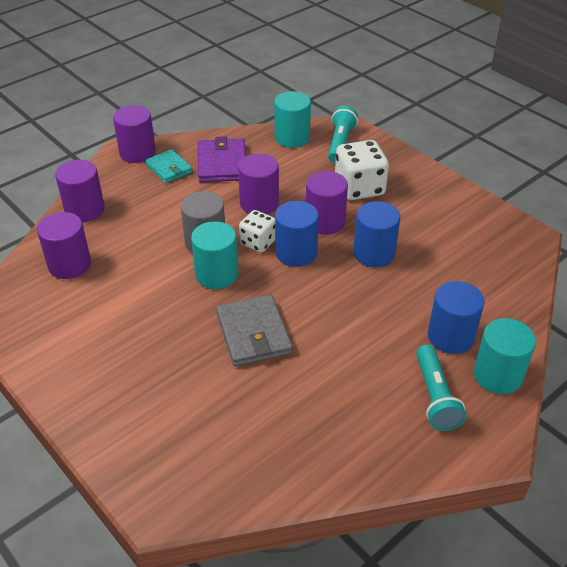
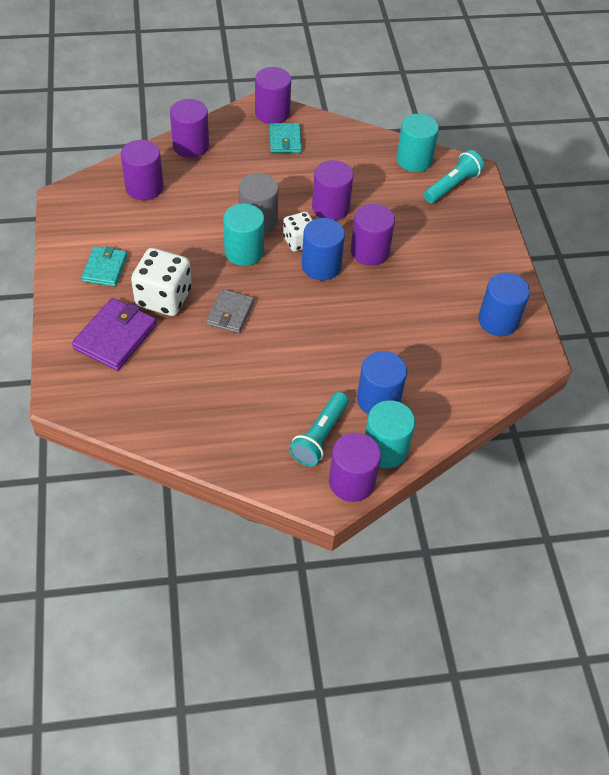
camera: 30 degrees right, 10 degrees up
purple wallet [198,136,246,182] -> purple wallet moved to [72,298,157,371]
grey wallet [216,294,293,367] -> grey wallet [206,289,254,333], size x0.66
white dice [335,140,389,200] -> white dice moved to [131,248,192,316]
blue cylinder [353,201,400,267] -> blue cylinder moved to [478,273,530,336]
none -> turquoise wallet [82,246,127,287]
none -> purple cylinder [329,433,381,502]

